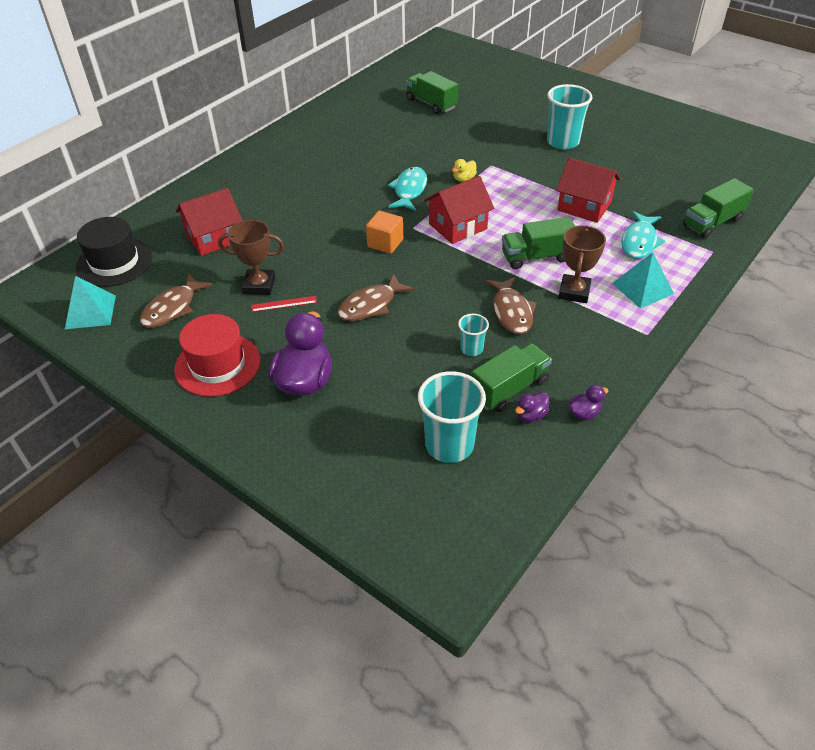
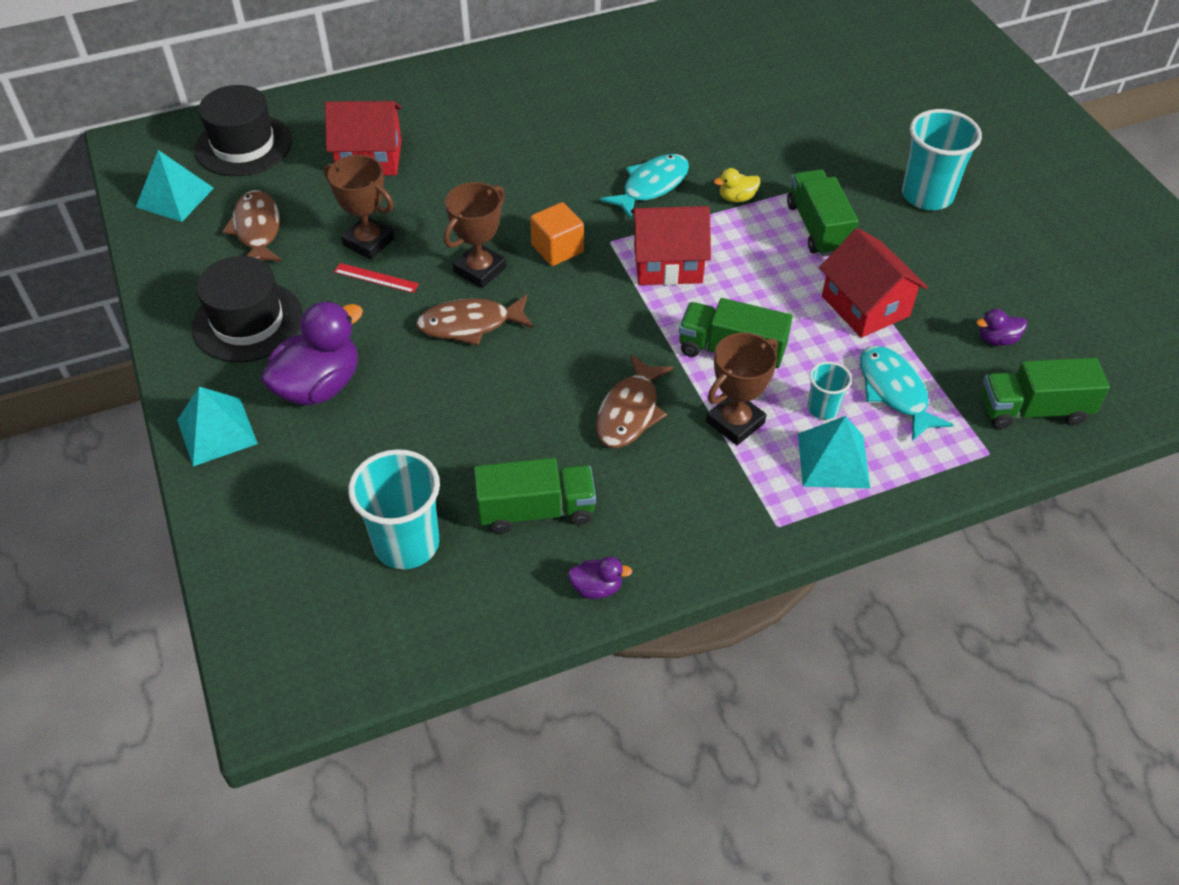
camera: 30 degrees right, 5 degrees up
brown fish [140,274,213,328] -> brown fish turned 105 degrees clockwise [222,190,283,262]
red hat [174,314,261,397] -> black hat [192,256,303,362]
green truck [406,71,458,114] -> green truck moved to [787,169,859,256]
turquoise cup [458,314,489,356] -> turquoise cup moved to [808,362,852,419]
purple duck [515,392,549,422] -> purple duck moved to [976,309,1027,346]
turquoise fish [621,211,665,259] -> turquoise fish turned 105 degrees clockwise [860,346,953,441]
none -> turquoise pyramid [177,387,258,466]
none -> brown trophy [444,182,506,288]

